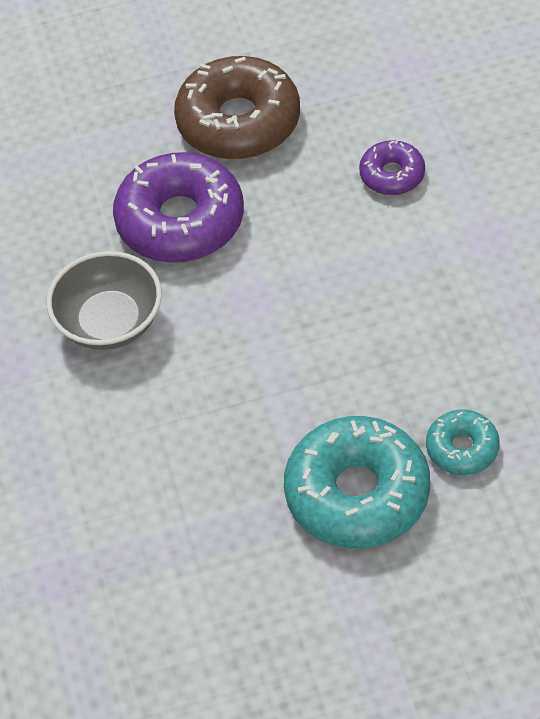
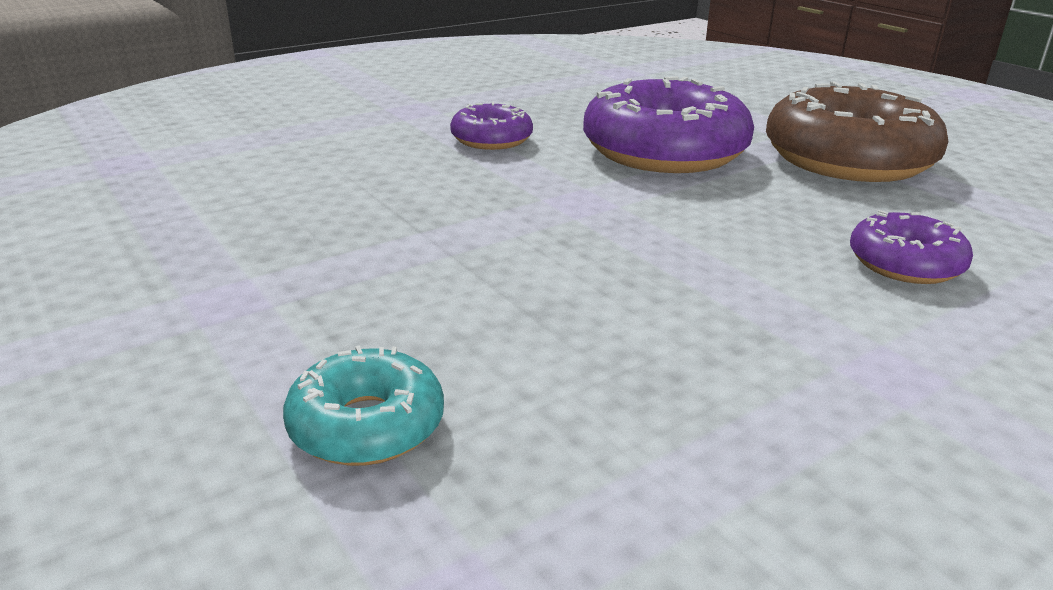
camera: 65 degrees right, 25 degrees down
grey bowl [47,251,162,350] -> purple donut [450,102,533,150]
turquoise donut [284,416,430,549] -> none

